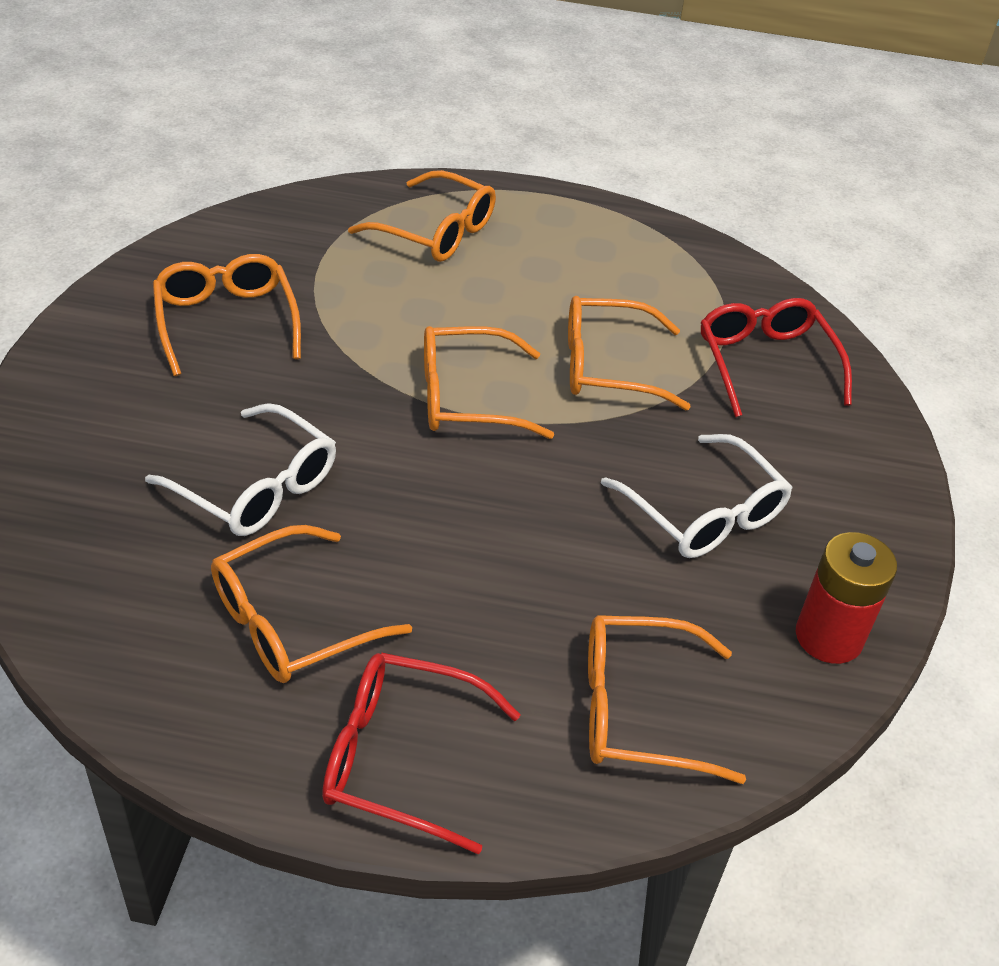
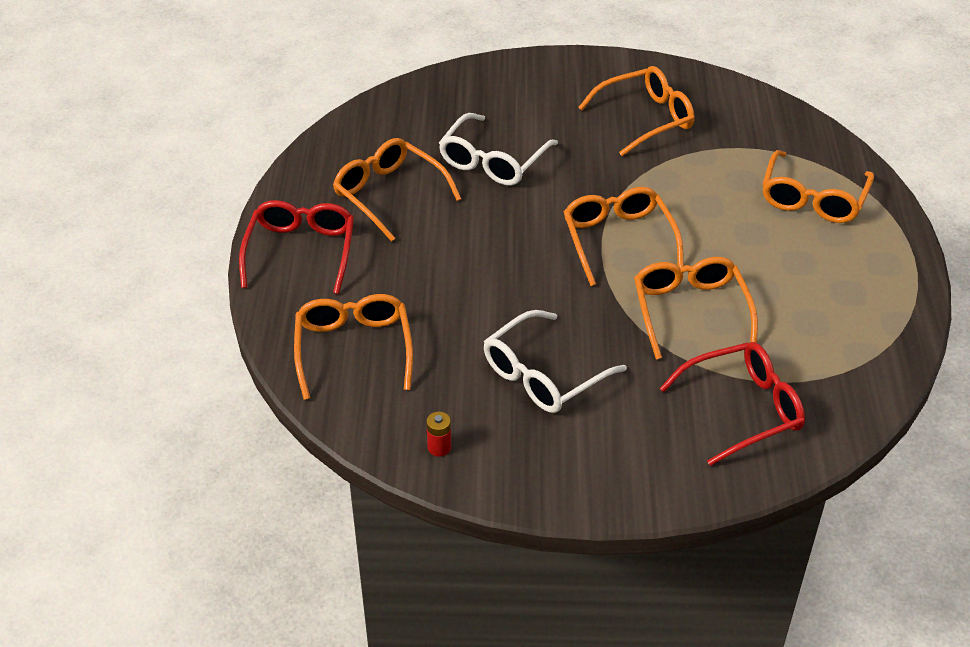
camera: 85 degrees right, 0 degrees up
red battery [796,532,897,664] -> red battery [426,412,451,457], size x0.47

